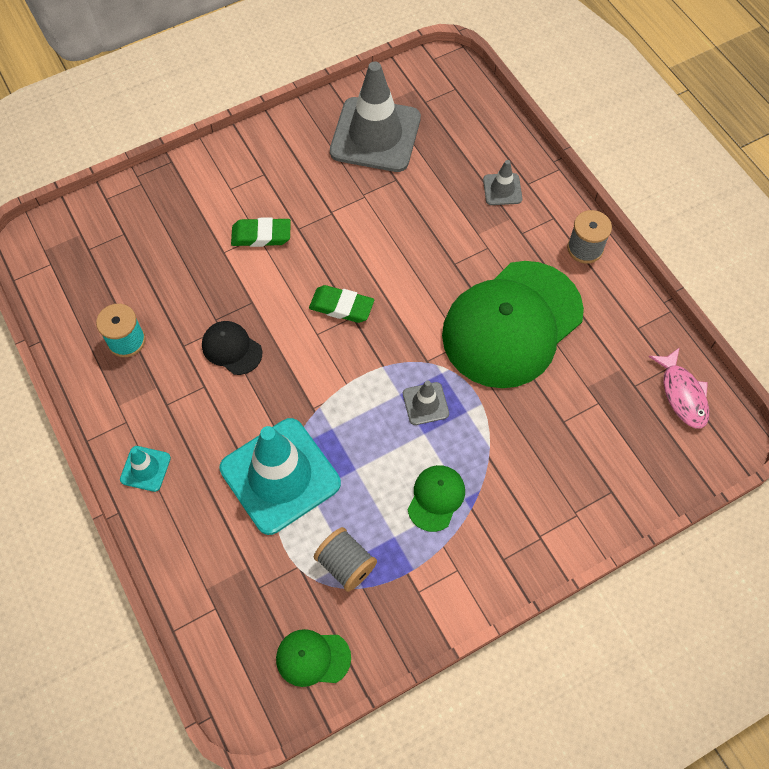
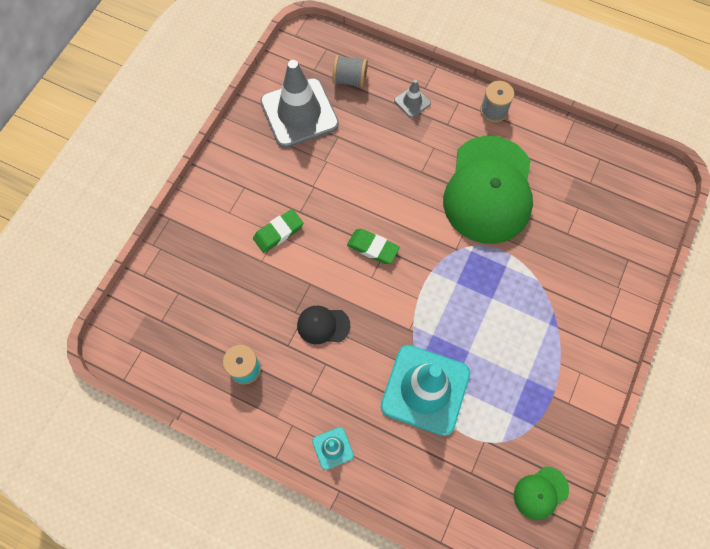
camera: 35 degrees left, 5 degrees up
green eraser [309,285,374,323] -> green eraser turned 45 degrees clockwise [347,229,400,264]
grey spool [314,527,377,592] -> grey spool moved to [332,55,368,88]
grey traffic cone [403,381,449,425] -> none
green cap [408,465,465,532] -> none
pink fish [649,347,709,429] -> none

